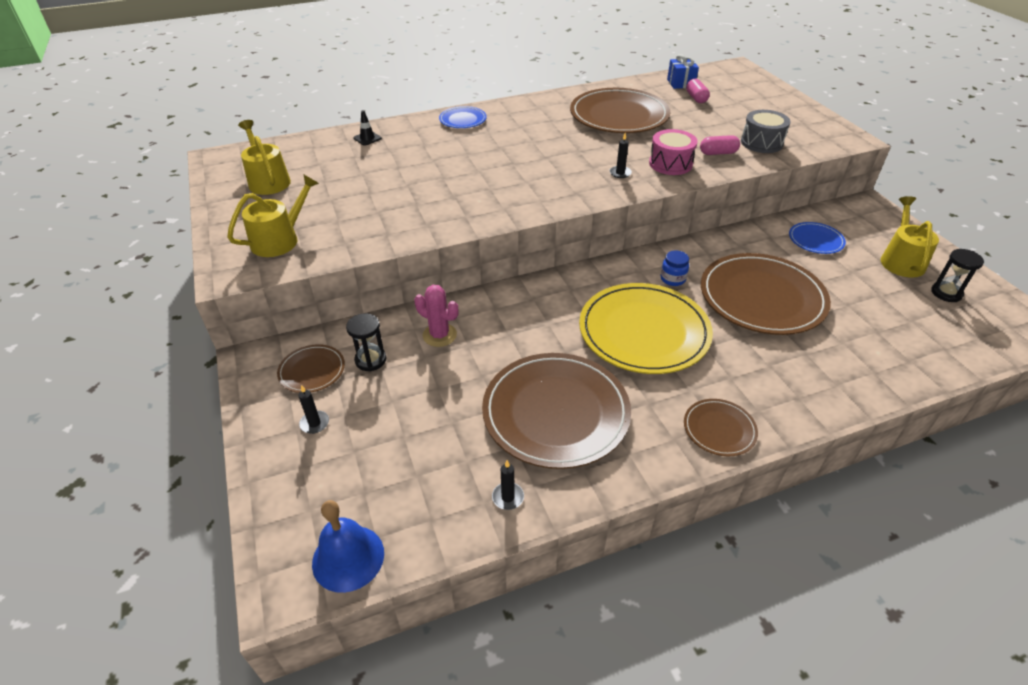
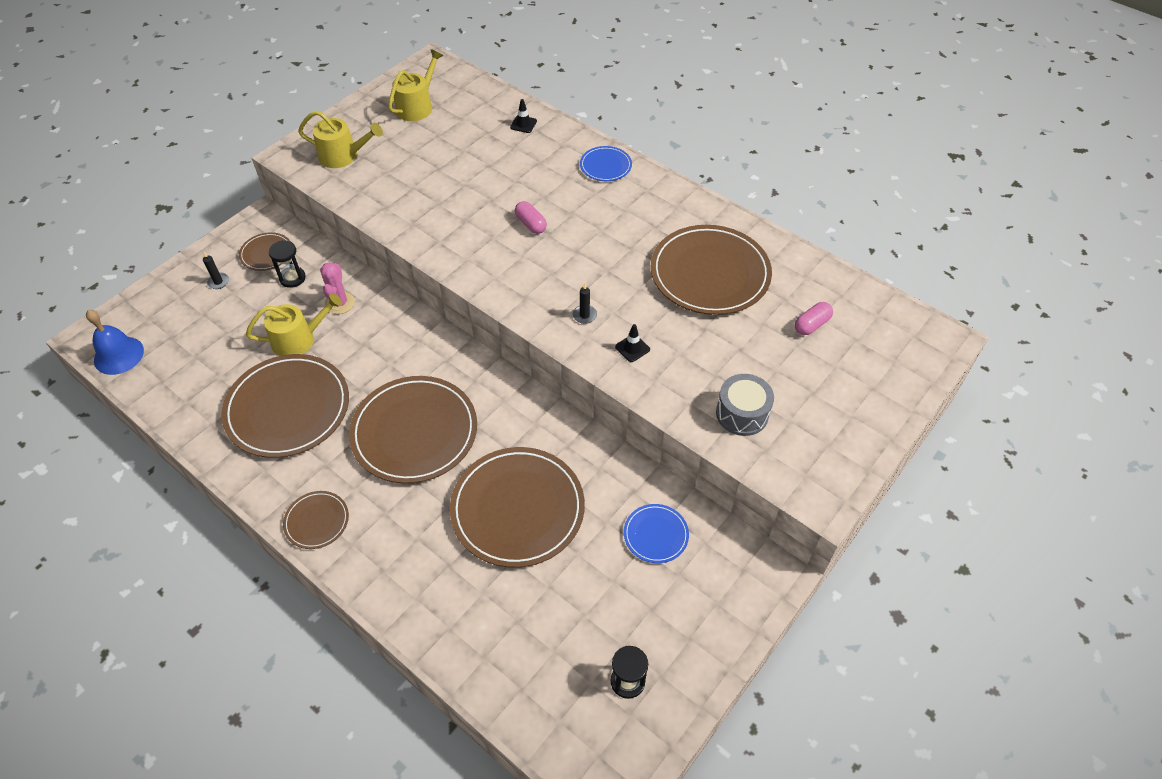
camera: 60 degrees right, 10 degrees up
black candle [492,460,524,510] -> none
yellow plate [579,283,713,374] -> brown plate [349,376,477,483]
pink drum [649,129,698,175] -> black traffic cone [615,324,650,362]
blue jar [661,250,689,286] -> none
blue gift [667,54,699,89] -> none
pink capsule [700,135,740,155] -> pink capsule moved to [515,201,547,234]
yellow watering can [881,196,939,278] -> yellow watering can moved to [246,293,342,356]

